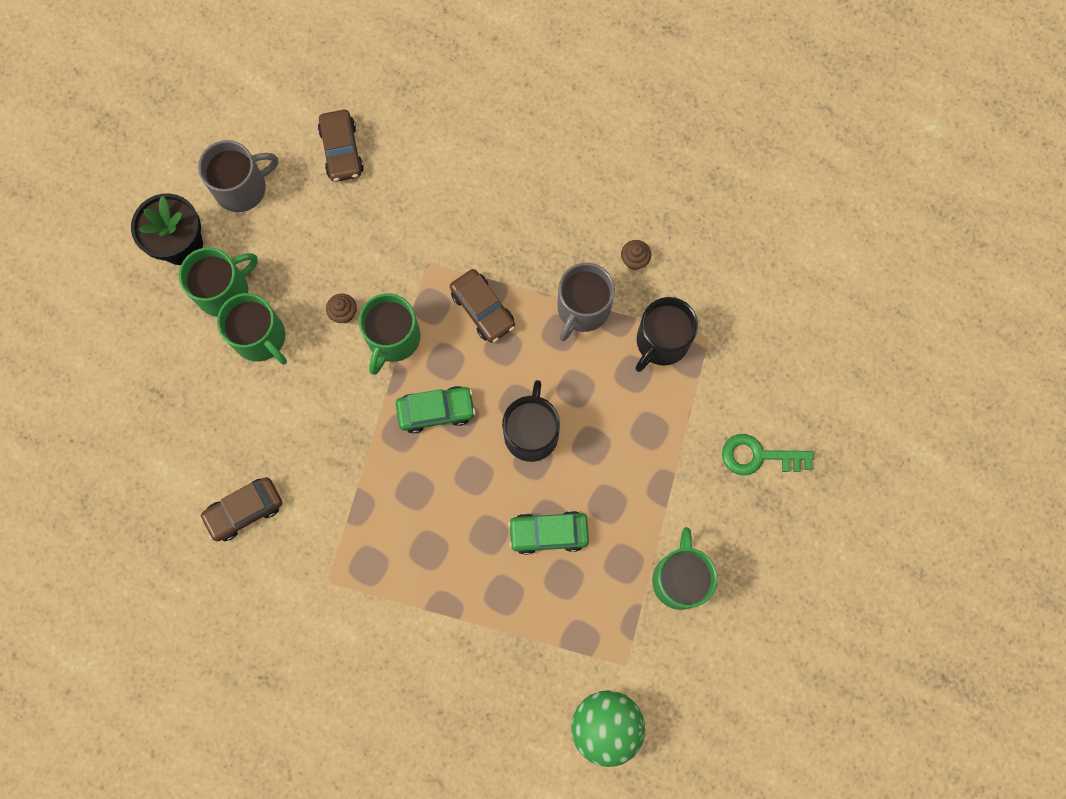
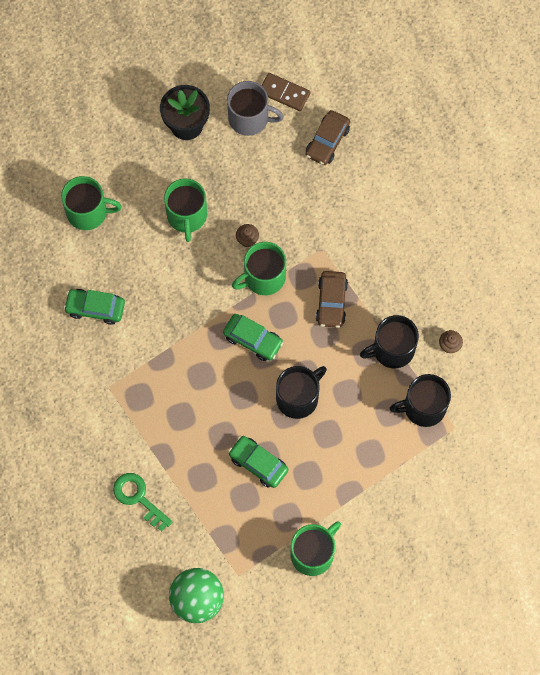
camera: 40 degrees right, 5 degrees down
green mug [179,247,258,317] -> green mug moved to [61,176,122,230]
brown car [200,477,282,541] -> green car [64,289,125,325]
grey mug [557,263,615,341] -> black mug [360,315,419,368]
green key [722,434,814,475] -> green key moved to [113,473,172,532]
none -> brown domino [261,73,310,111]

